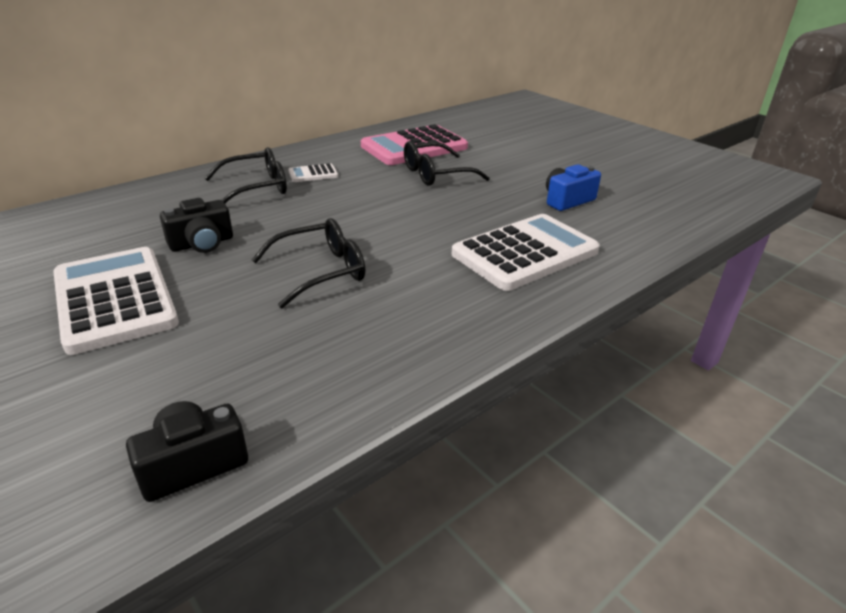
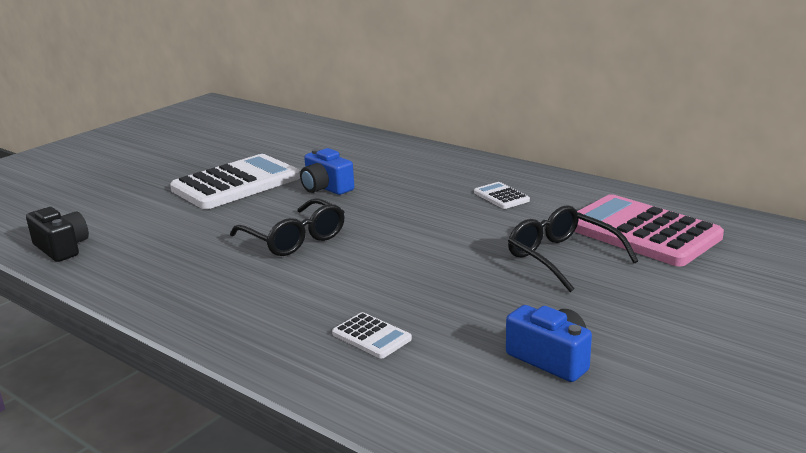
camera: 80 degrees right, 10 degrees down
black camera [160,198,233,253] -> blue camera [300,148,354,195]
black glasses [205,147,287,203] -> none
white calculator [452,214,600,291] -> white calculator [332,312,412,358], size x0.44

